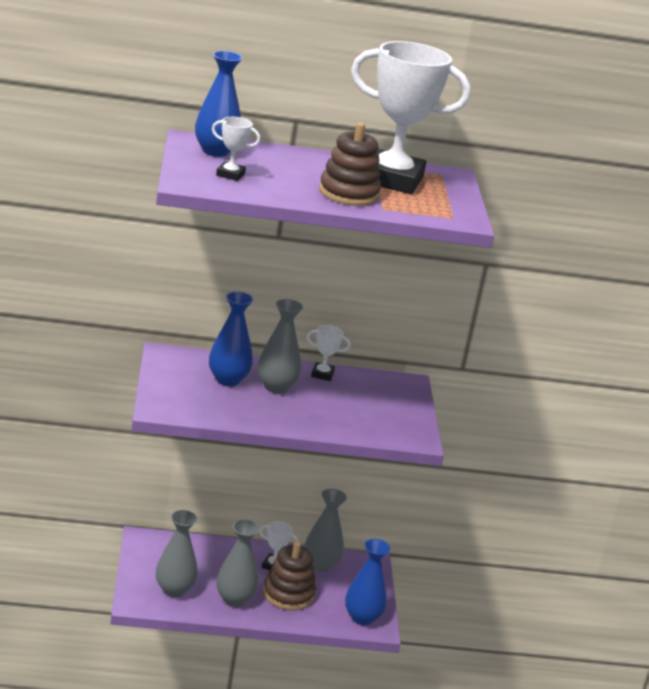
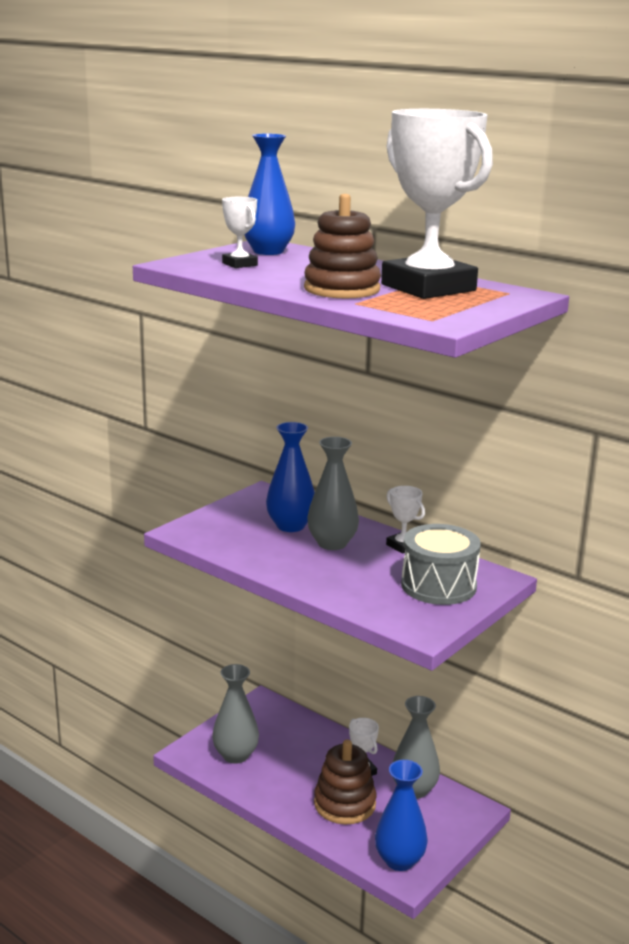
camera: 45 degrees right, 5 degrees down
grey vase [217,520,259,607] -> none
none -> grey drum [401,524,481,605]

